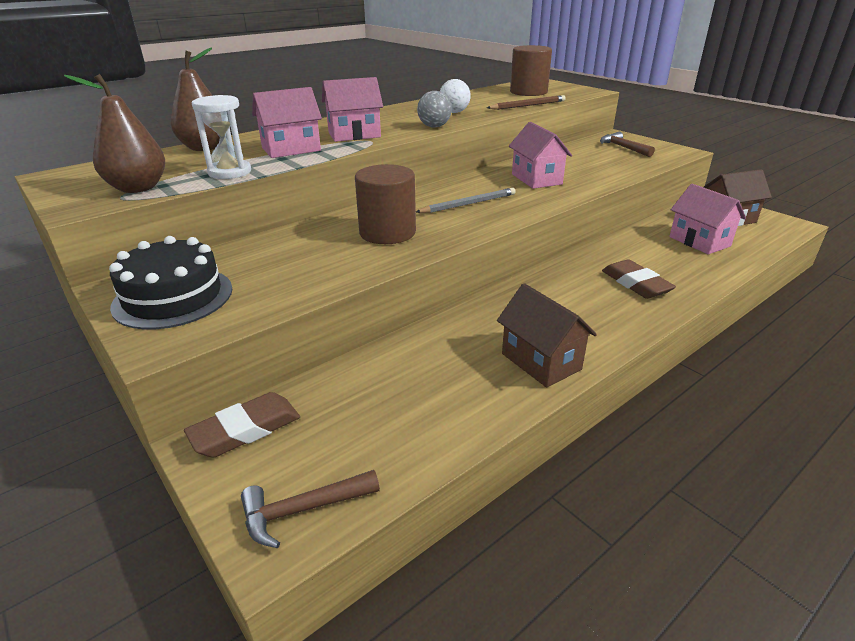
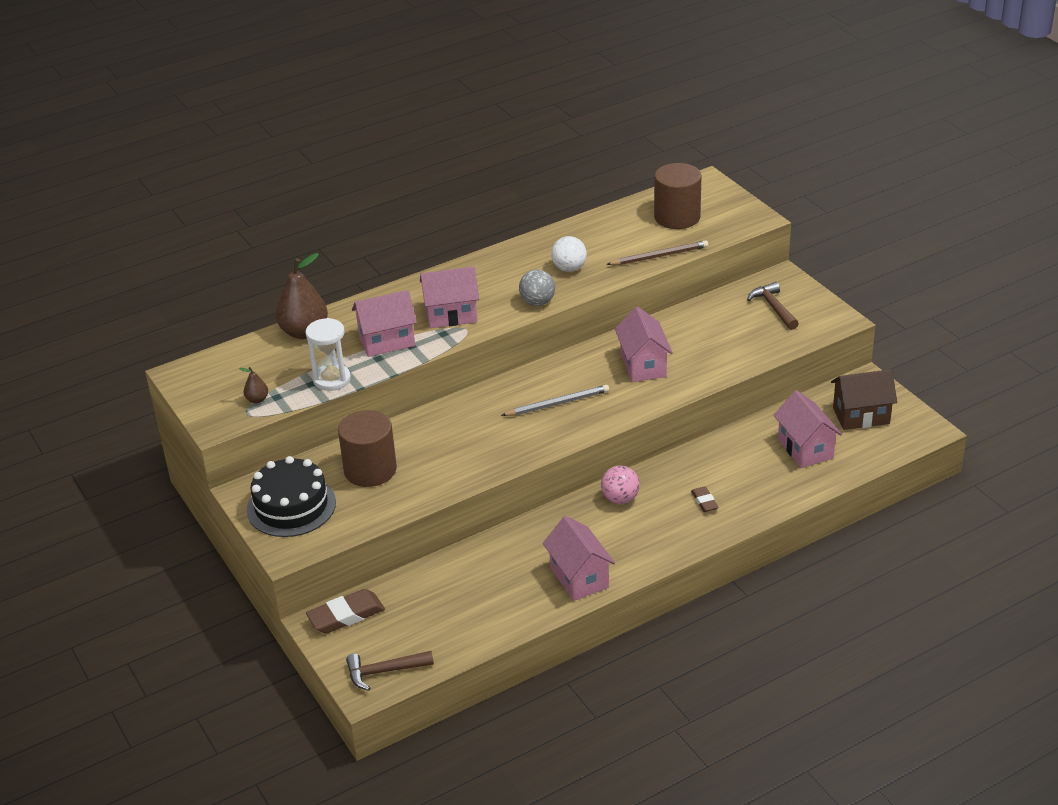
camera: 10 degrees right, 5 degrees up
brown pear [64,74,165,193] -> brown pear [239,367,268,403], size x0.45
brown cylinder [355,164,416,244] -> brown cylinder moved to [338,410,397,487]
brown house [497,283,597,387] -> pink house [543,516,615,601]
brown eraser [602,259,676,299] -> brown eraser [691,486,719,512], size x0.55
none -> pink ball [601,465,640,504]

